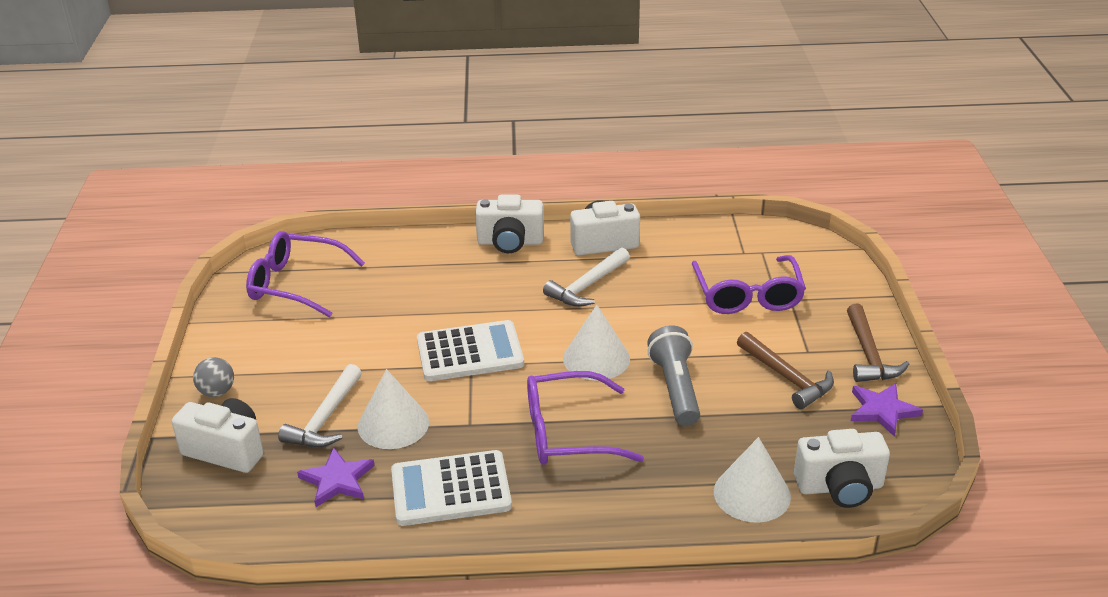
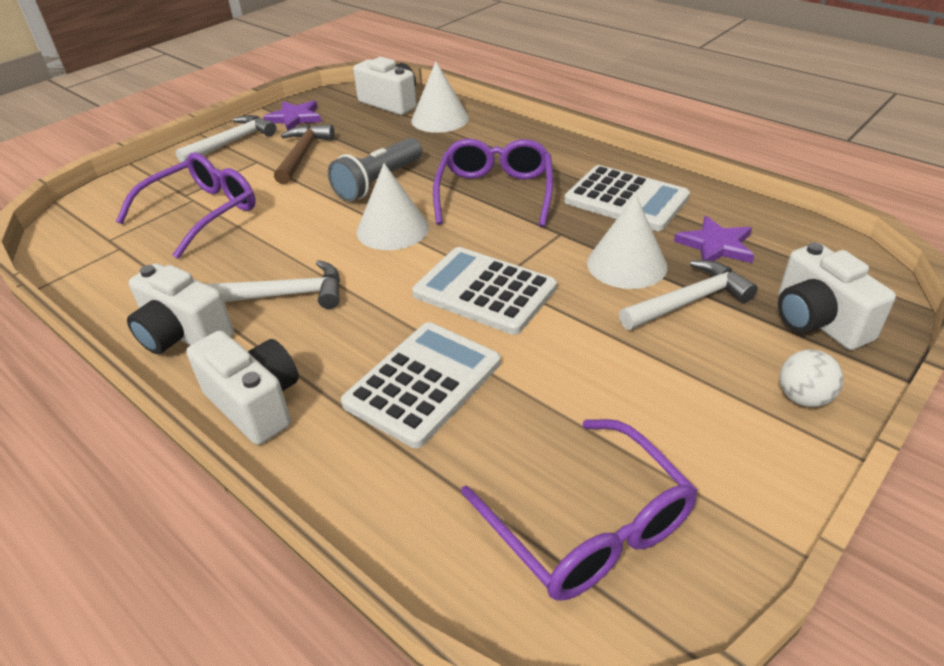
camera: 135 degrees left, 5 degrees up
grey ball [193,357,234,397] -> white ball [780,349,844,407]
purple glasses [527,371,644,465] -> purple glasses turned 120 degrees counterclockwise [433,139,553,227]
brown hammer [847,304,909,382] -> white hammer [176,115,276,162]
none -> white calculator [341,322,501,448]

